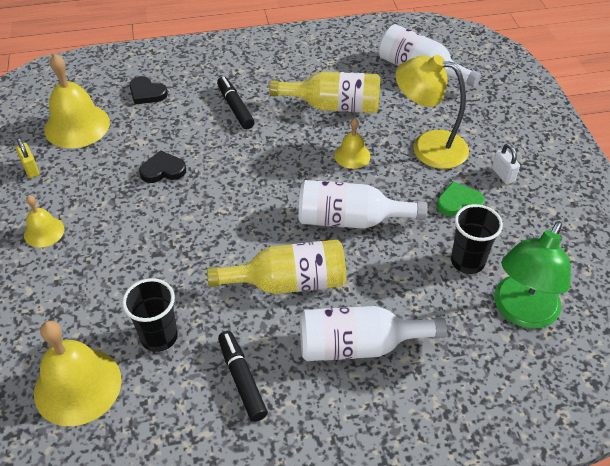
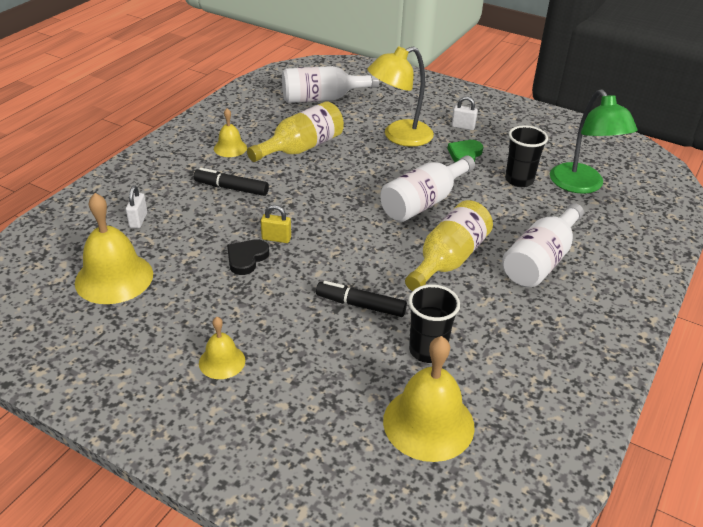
camera: 50 degrees left, 10 degrees down
yellow padlock [15,138,40,178] -> yellow padlock moved to [261,205,291,243]
black heart [129,76,168,105] -> white padlock [126,186,147,228]
black marker [218,331,268,422] -> black marker moved to [316,281,407,317]
yellow bell [334,119,371,169] -> yellow bell moved to [214,108,247,157]

